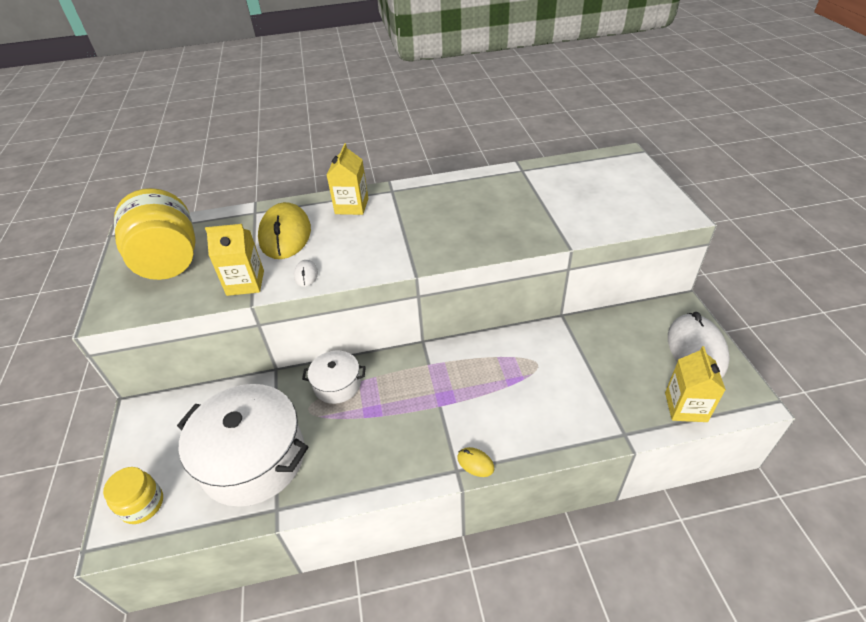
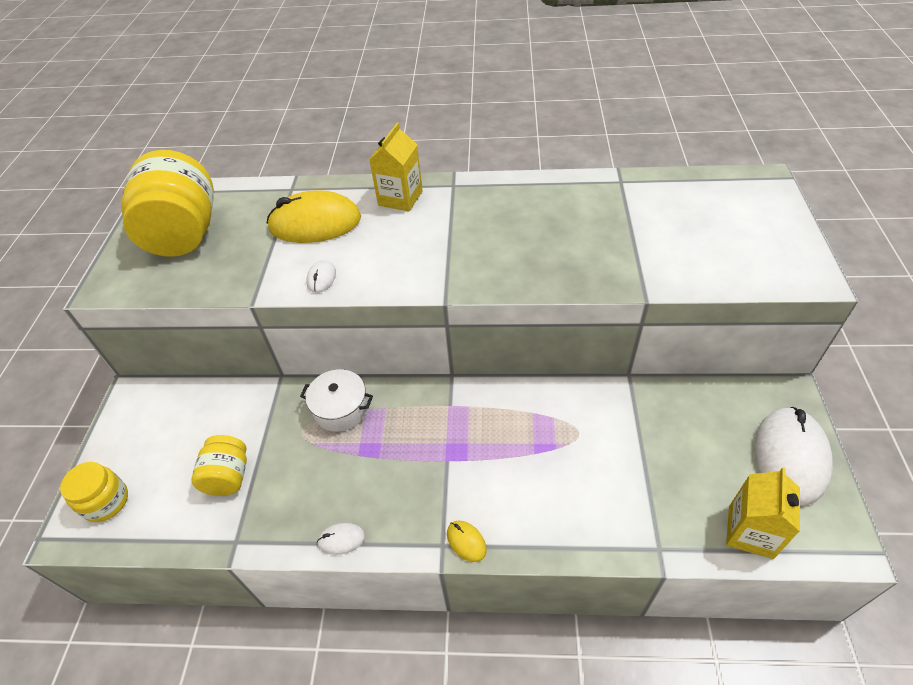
camera: 15 degrees right, 5 degrees up
white pot [177,384,308,507] -> yellow jar [191,435,247,496]
yellow carton [205,224,264,296] -> none
yellow mouse [258,202,311,259] -> yellow mouse turned 75 degrees clockwise [267,190,361,243]
none -> white mouse [317,523,365,555]

